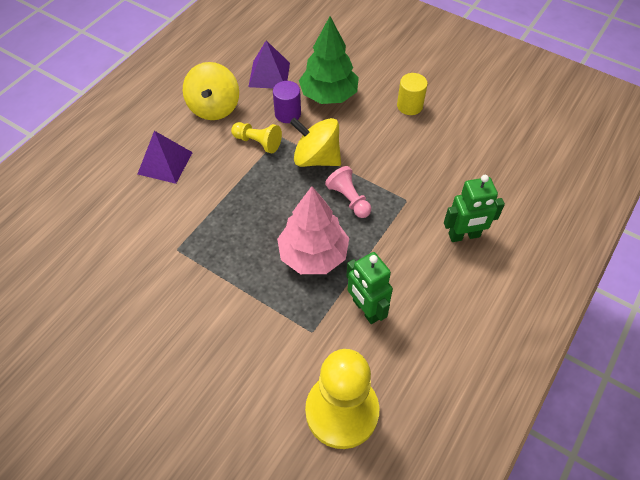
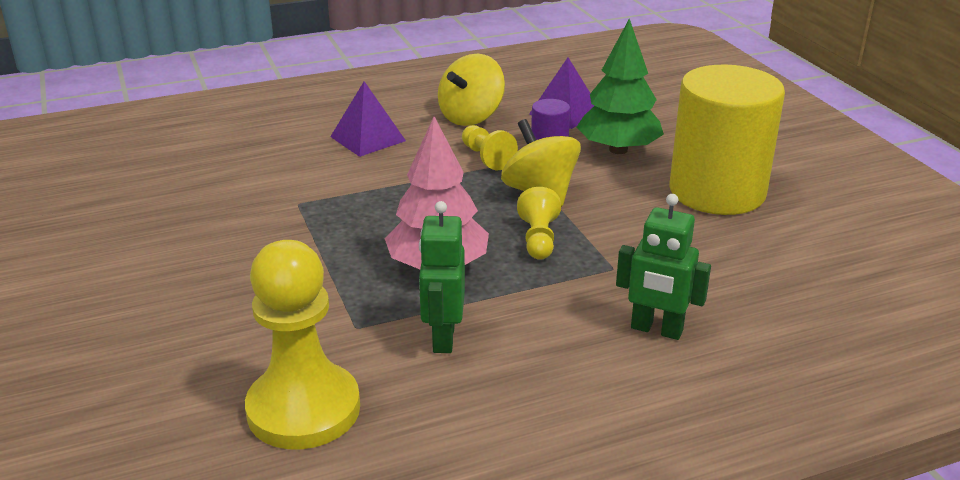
camera: 35 degrees right, 25 degrees down
pink pawn [325,166,371,218] -> yellow pawn [517,187,561,260]
yellow cylinder [397,73,428,115] -> yellow cylinder [670,65,785,215], size x2.37

